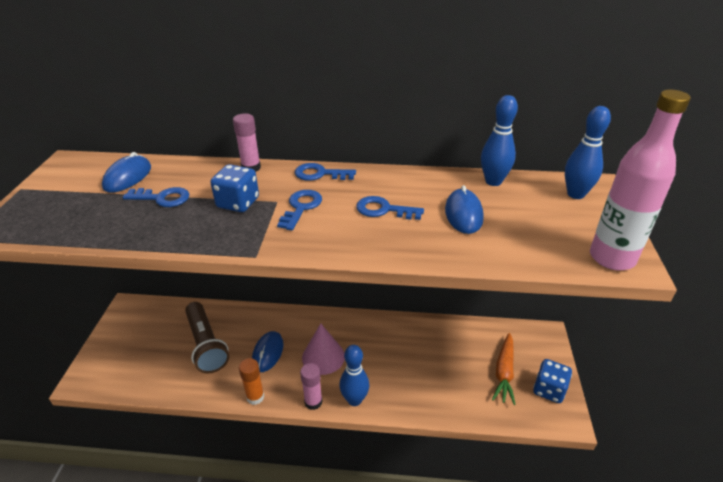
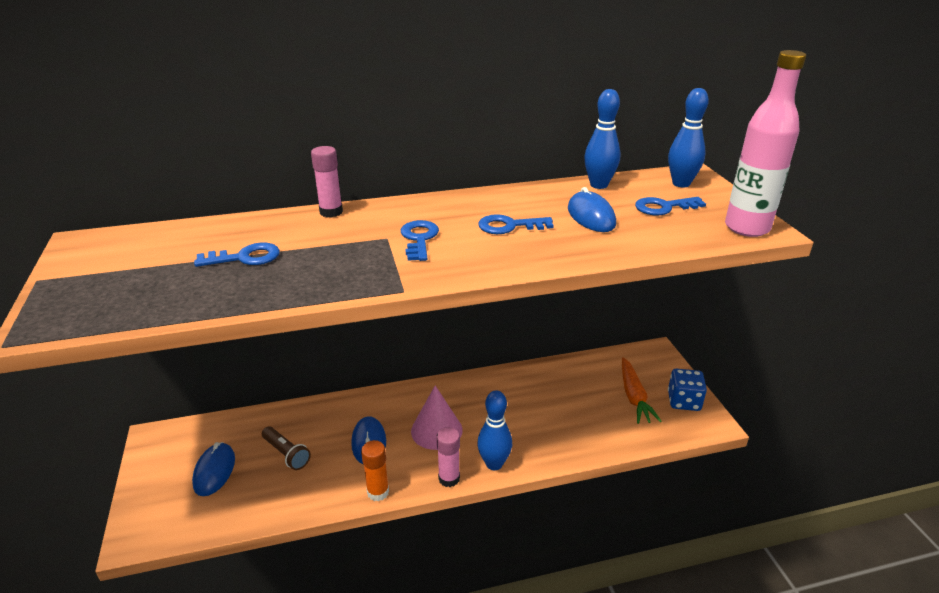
camera: 20 degrees left, 5 degrees down
blue mouse [102,152,151,193] -> blue mouse moved to [192,442,235,496]
brown flashlight [185,302,230,374] -> brown flashlight [262,427,311,470], size x0.57
blue dice [210,164,259,212] -> none
blue key [295,163,356,181] -> blue key moved to [635,197,706,216]

